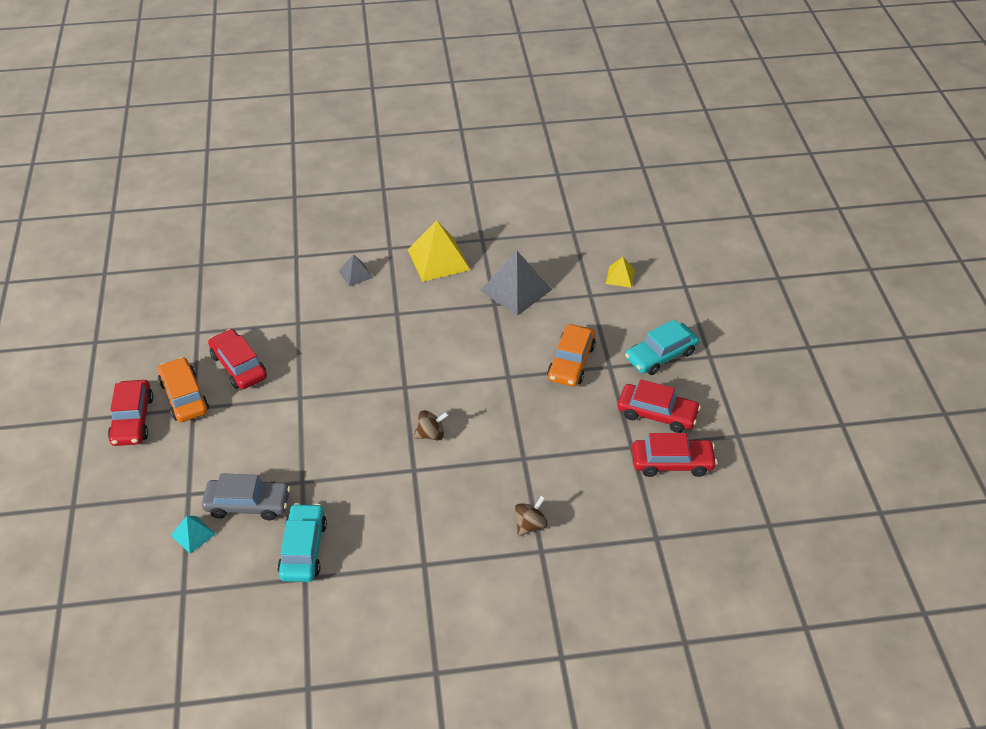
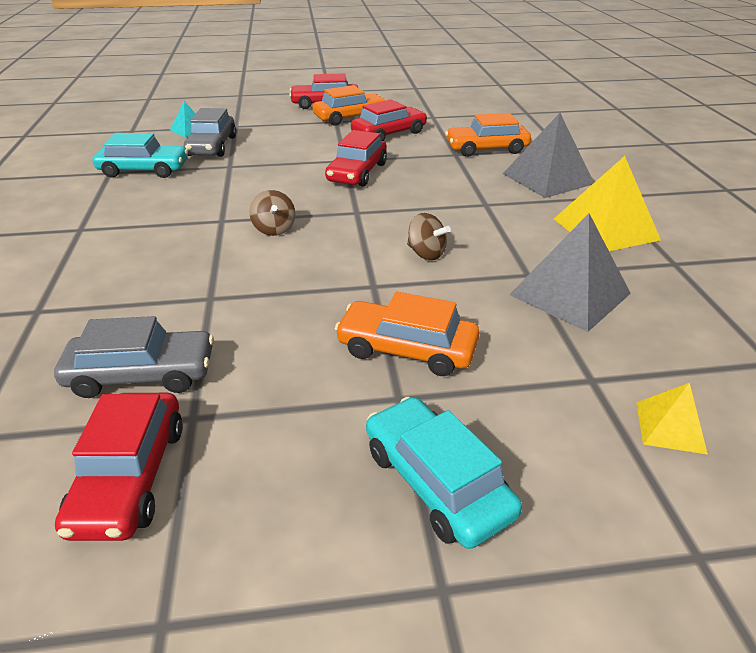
camera: 90 degrees right, 10 degrees down
grey pyramid [339,254,373,287] -> grey pyramid [503,113,594,198], size x1.92
brown spinning top [515,495,548,536] -> brown spinning top moved to [407,213,451,260]
red car [618,379,701,433] -> red car moved to [325,130,387,187]
none -> grey car [54,316,214,398]
none -> orange car [445,113,531,157]

